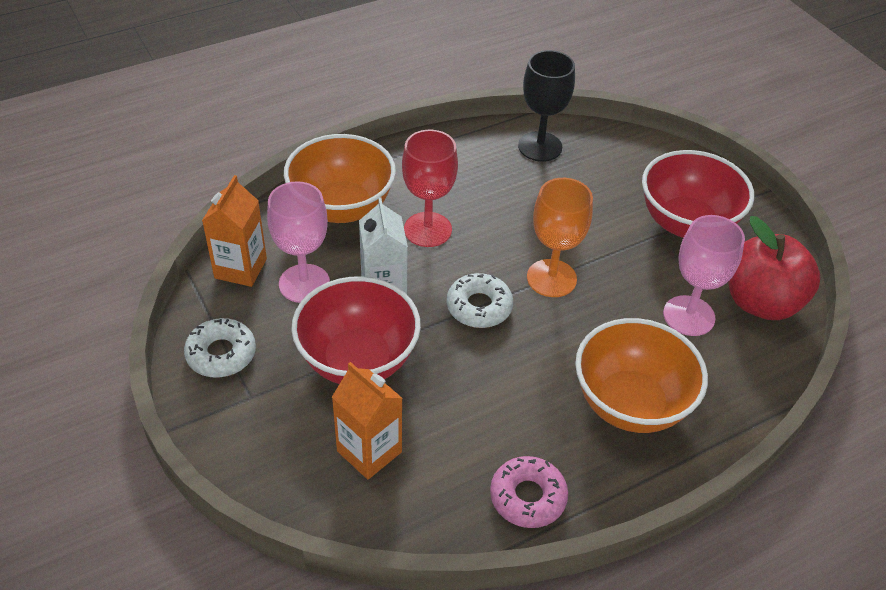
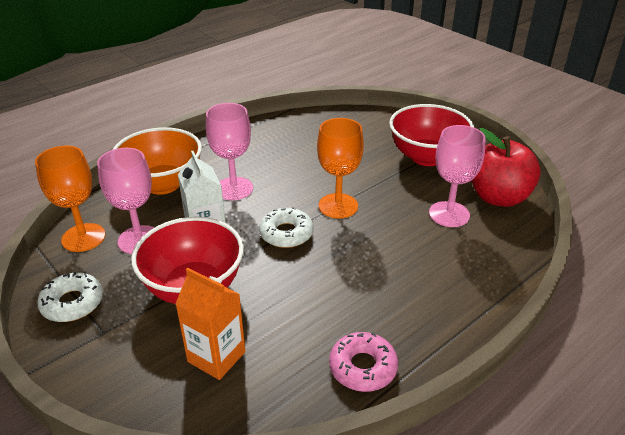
camera: 10 degrees left, 10 degrees down
orange carton [202,175,267,287] -> orange goblet [35,146,106,252]
red goblet [402,130,458,247] -> pink goblet [206,103,253,200]
black goblet [518,50,575,162] -> none
orange bowl [575,318,708,433] -> none

